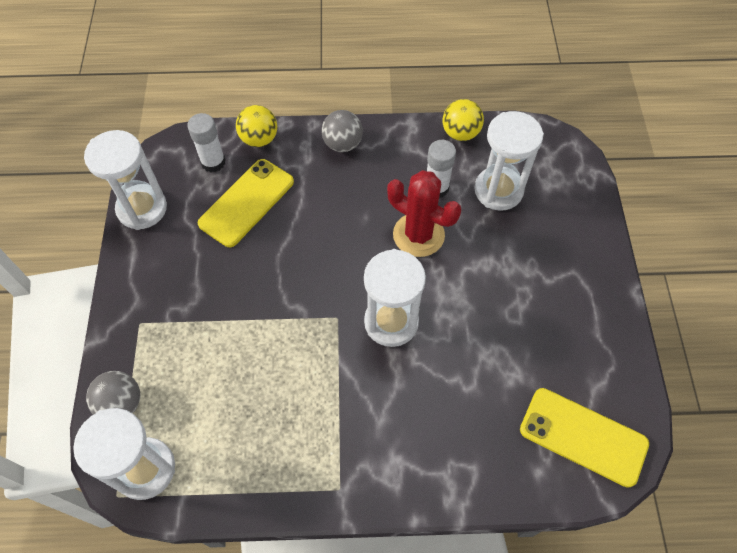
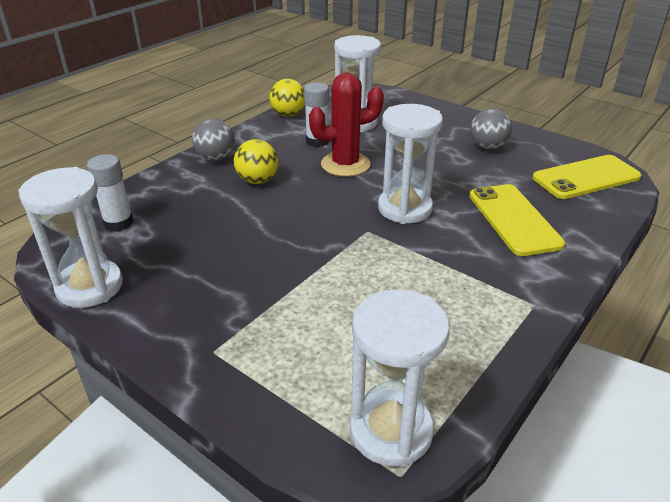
camera: 50 degrees left, 25 degrees down
grey ball [86,371,140,415] -> grey ball moved to [470,108,512,150]
yellow phone [198,159,294,247] -> yellow phone moved to [469,184,565,256]
yellow ball [236,105,277,147] -> yellow ball moved to [234,139,278,184]

